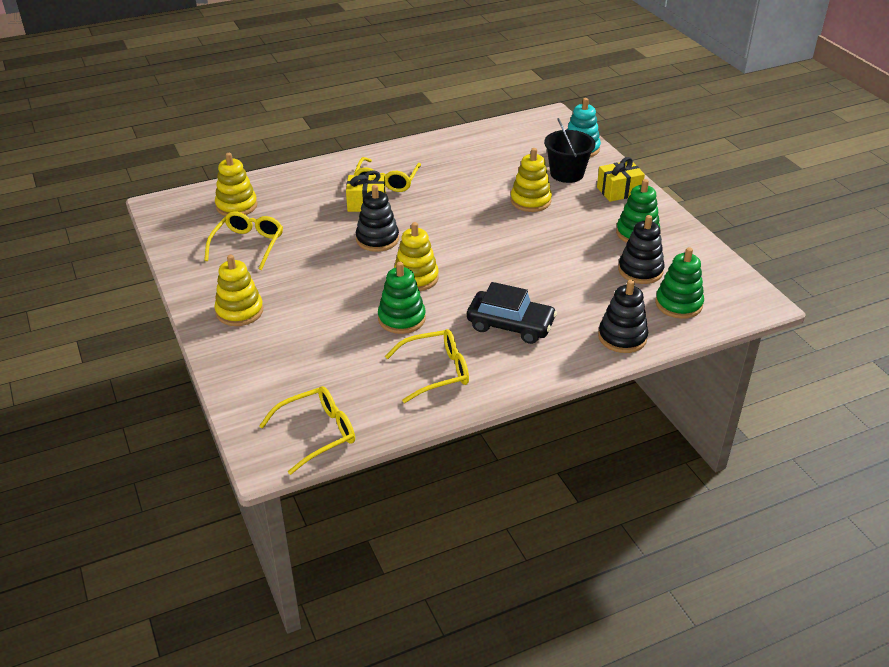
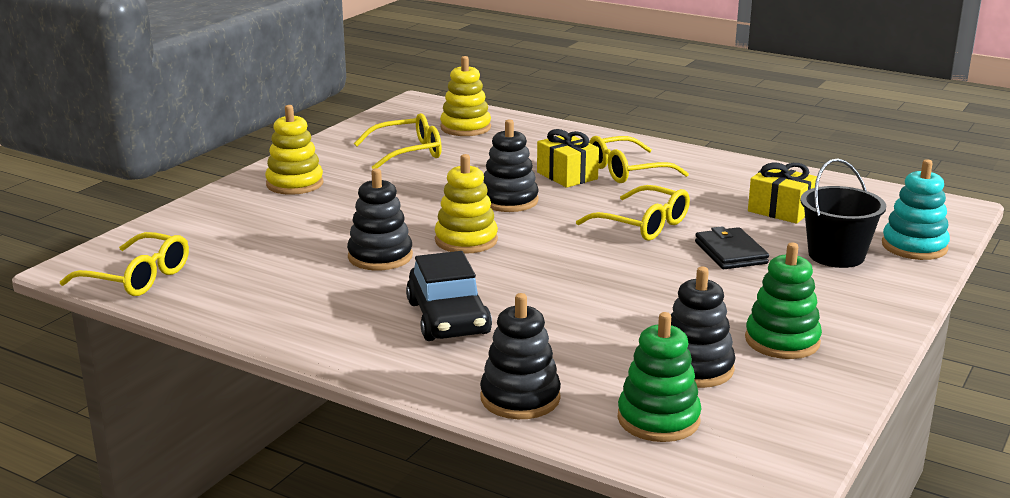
camera: 55 degrees right, 15 degrees down
green stacking toy [378,262,426,334] -> black stacking toy [347,168,413,270]
yellow glasses [385,329,469,403] -> yellow glasses moved to [576,185,690,241]
yellow stacking toy [510,148,552,212] -> black wallet [695,226,769,269]
yellow gift [597,157,645,202] -> yellow gift moved to [748,163,817,224]

